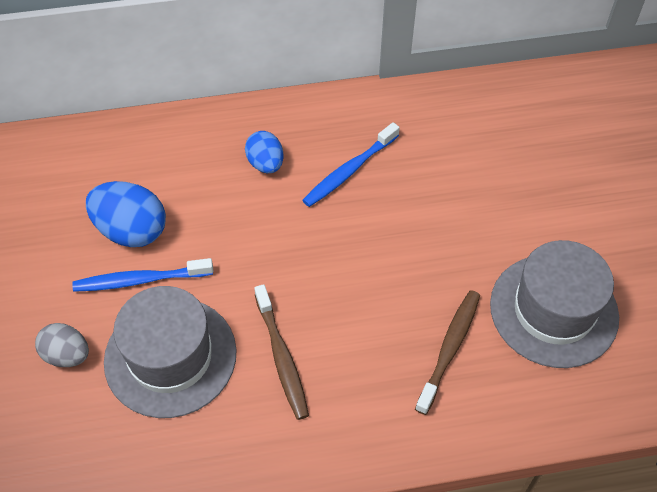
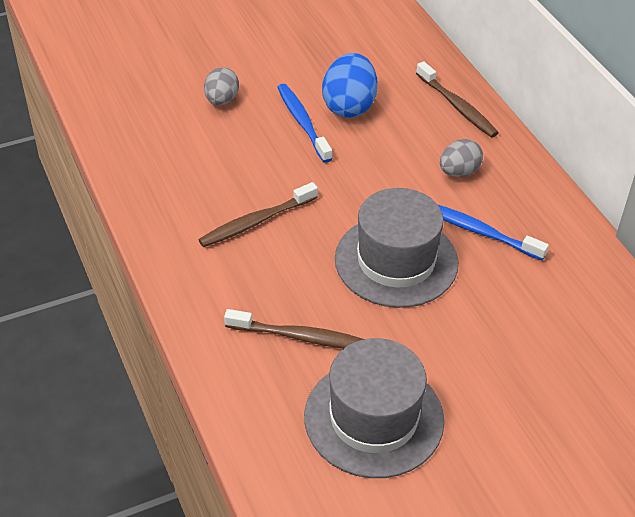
camera: 75 degrees right, 10 degrees down
grey hat [104,286,237,418] -> grey hat moved to [335,188,458,308]
blue egg [245,131,284,173] -> grey egg [440,139,483,177]
none -> brown toothbrush [416,61,499,137]

